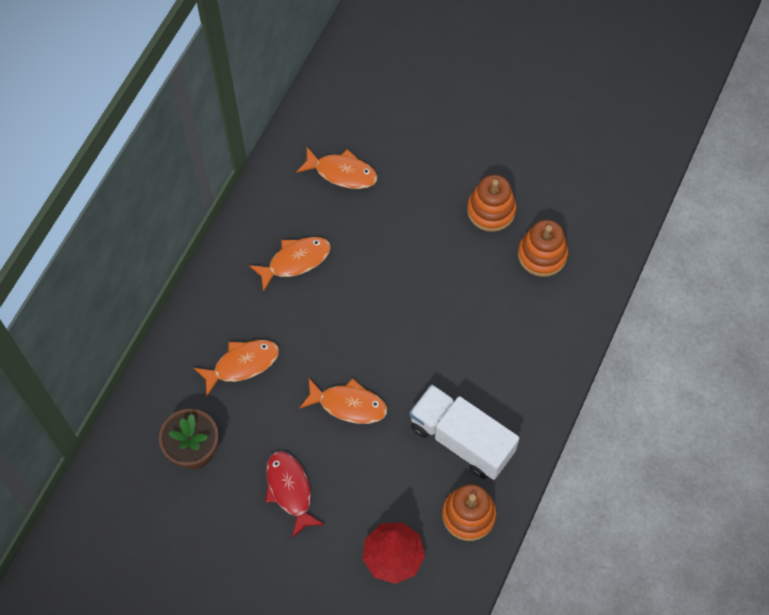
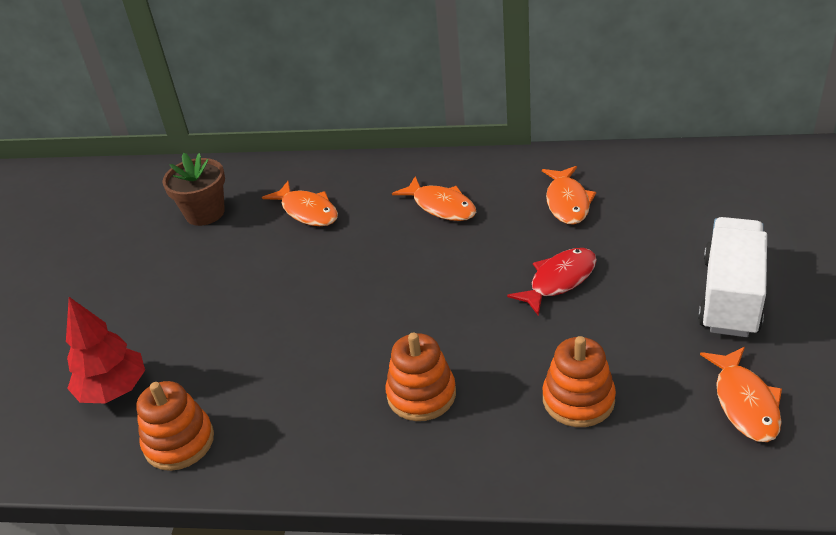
camera: 75 degrees right, 25 degrees down
red fish [266,451,324,538] -> red fish moved to [507,248,597,316]
orange fish [299,378,387,424] -> orange fish moved to [700,347,782,442]
white truck [409,384,519,480] -> white truck moved to [698,217,767,337]
orange stacking toy [467,175,516,232] -> orange stacking toy moved to [385,333,456,421]

